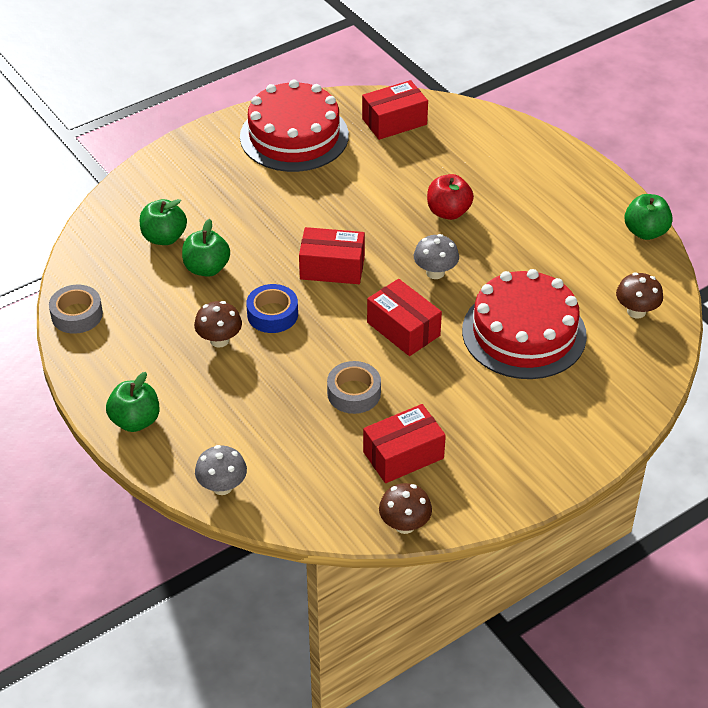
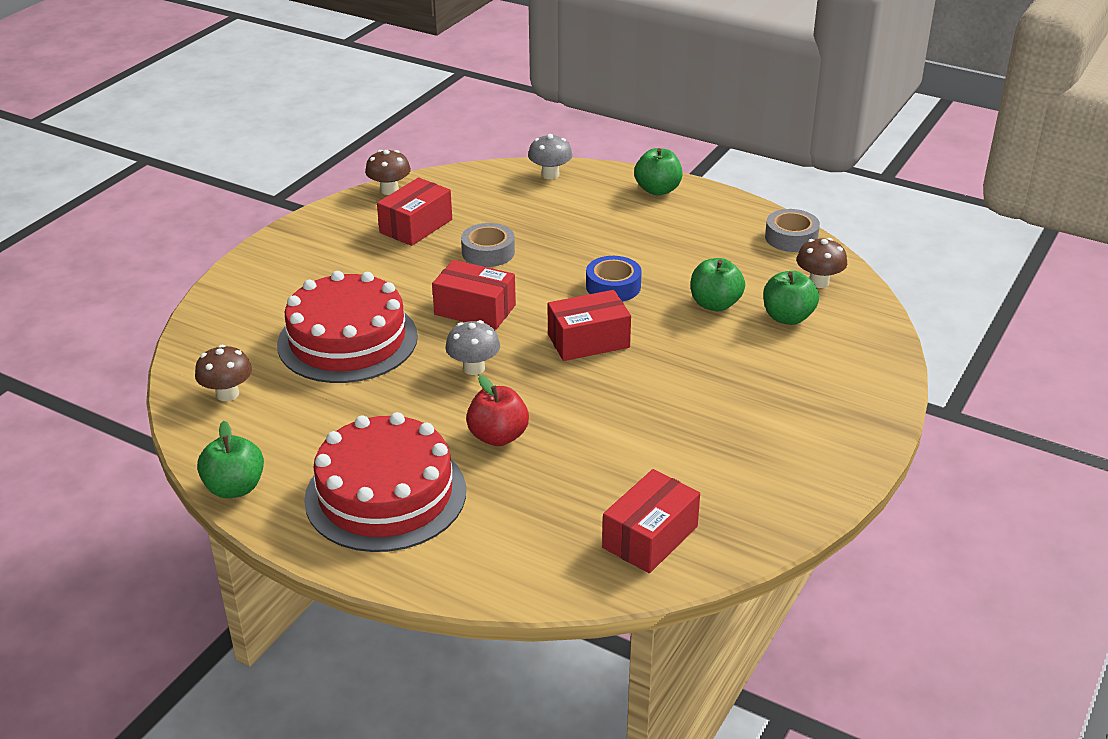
camera: 155 degrees right, 10 degrees down
brown mushroom [194,301,242,348] -> brown mushroom moved to [796,238,847,288]
red cake [240,80,349,172] -> red cake moved to [304,412,466,552]

